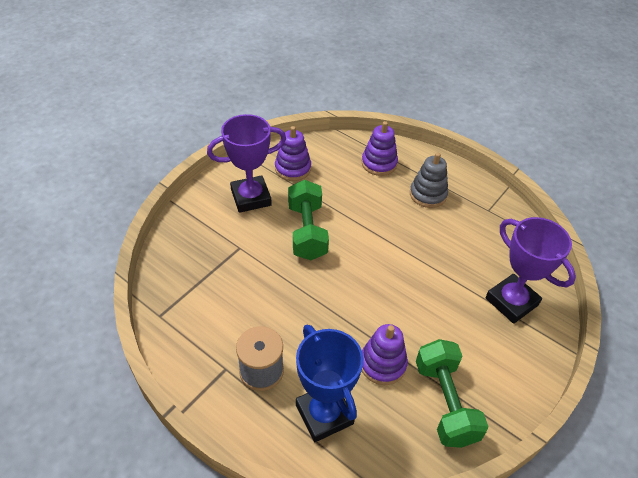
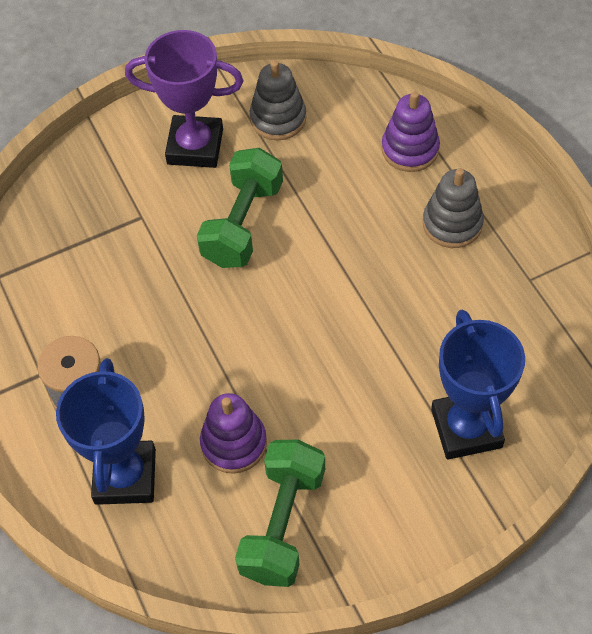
camera: 30 degrees right, 10 degrees up
purple stacking toy [275,126,311,181] -> grey stacking toy [250,60,306,140]
purple trophy [485,217,576,324] -> blue trophy [431,310,525,460]

